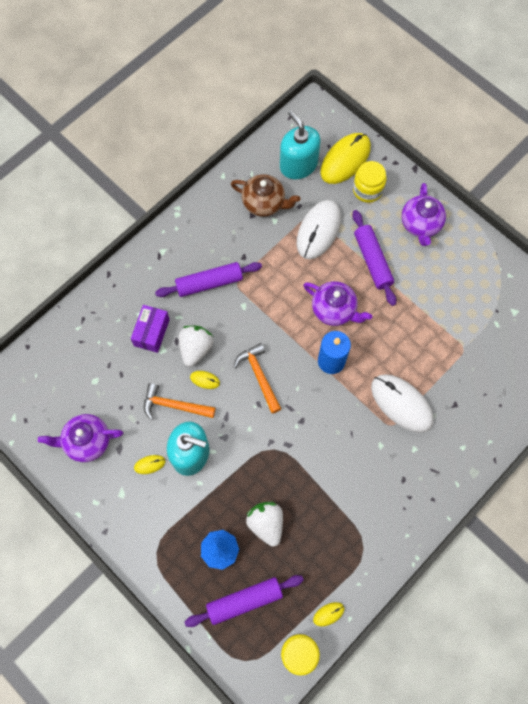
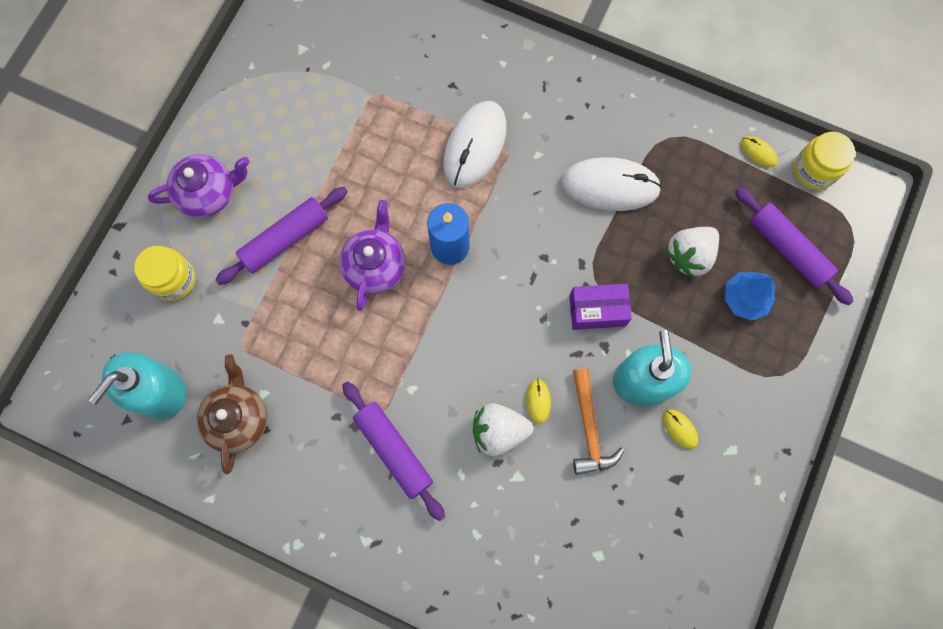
camera: 110 degrees left, 5 degrees up
purple teapot [38,414,123,462] -> none
purple box [131,305,170,353] -> purple box moved to [569,284,632,330]
orange hammer [234,343,281,414] -> none
white mouse [297,200,341,259] -> white mouse moved to [561,157,662,211]
yellow mouse [320,133,371,184] -> none

